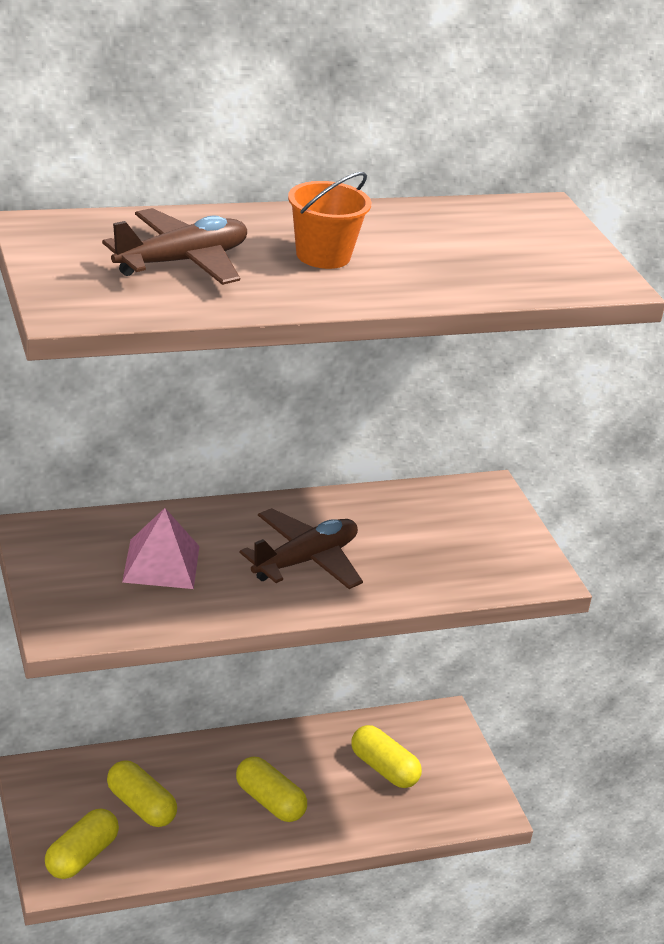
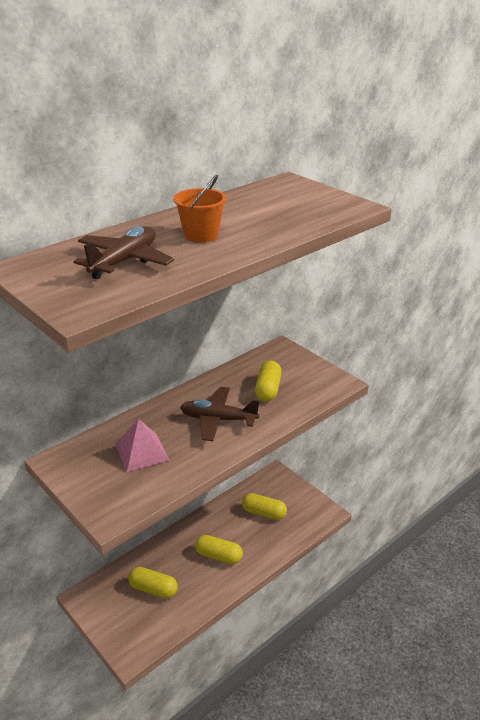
camera: 20 degrees left, 0 degrees up
yellow capsule [45,808,119,879] -> yellow capsule moved to [255,361,282,401]
brown plane [240,508,363,589] -> brown plane turned 105 degrees counterclockwise [180,387,260,441]

